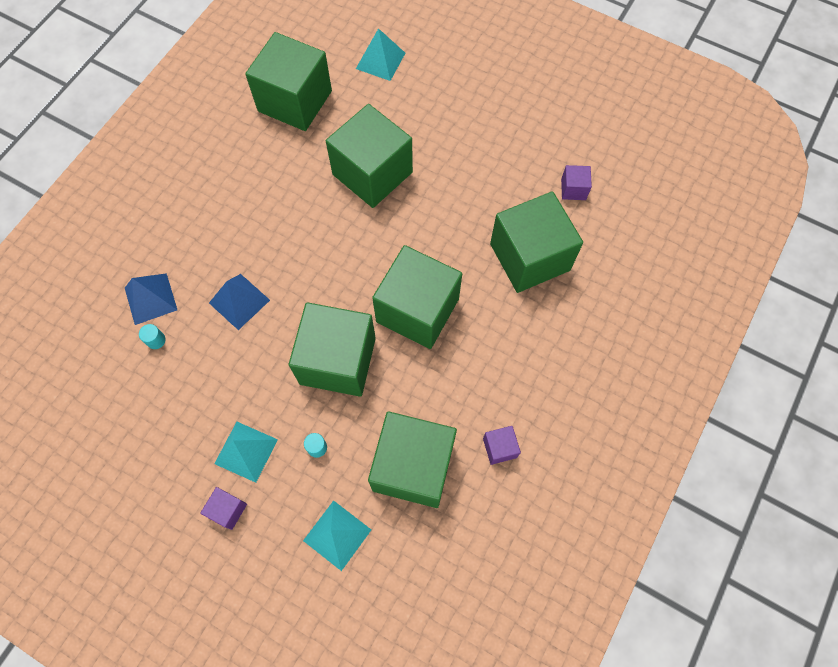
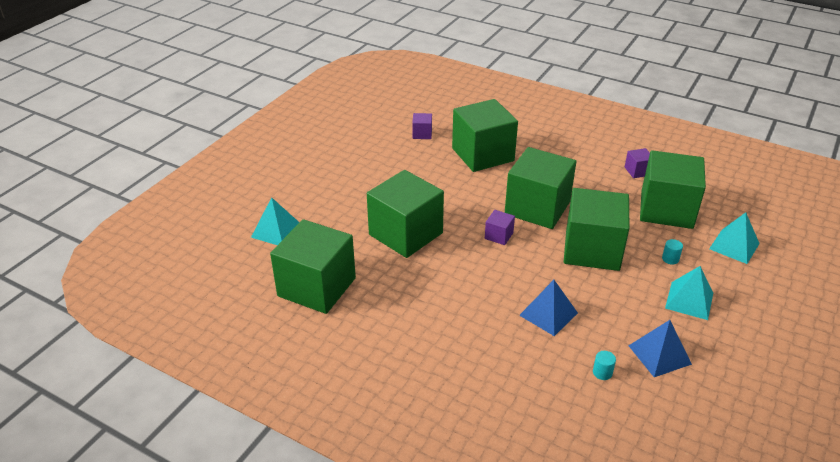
camera: 90 degrees left, 30 degrees down
blue pyramid [125,273,177,325] -> blue pyramid moved to [629,320,692,377]
purple cube [200,487,247,530] -> purple cube moved to [485,210,515,245]

